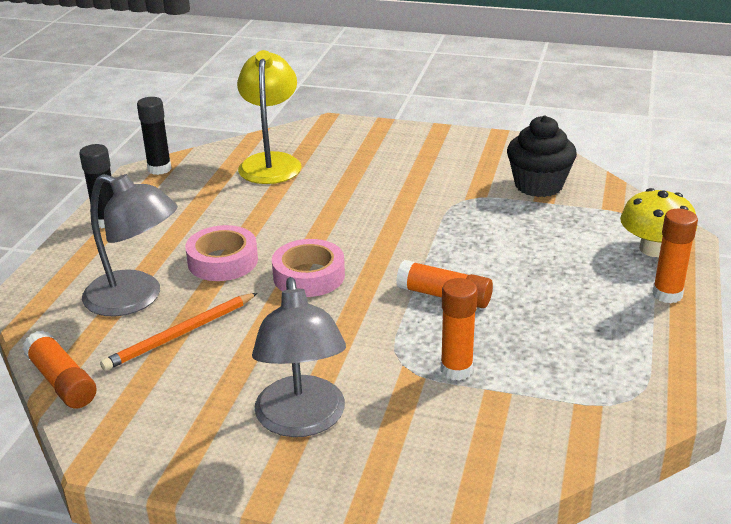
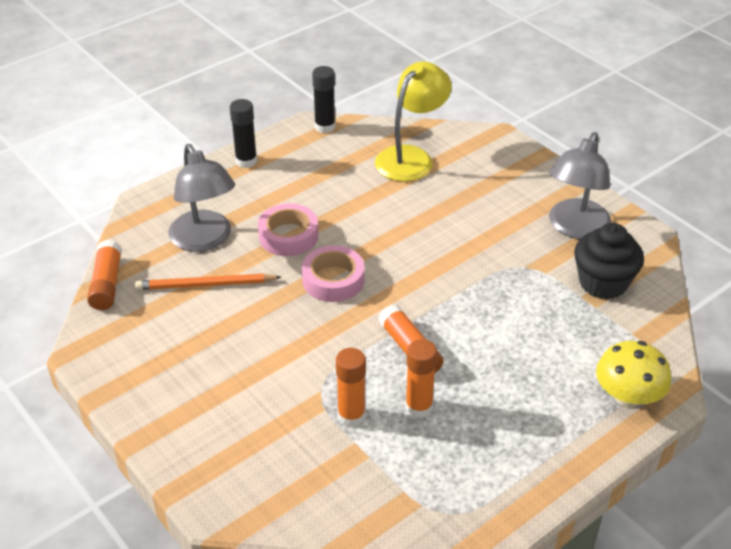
camera: 35 degrees right, 10 degrees up
grey lamp [252,277,346,437] -> grey lamp moved to [549,132,611,239]
orange glue stick [652,209,698,303] -> orange glue stick moved to [405,339,437,418]

